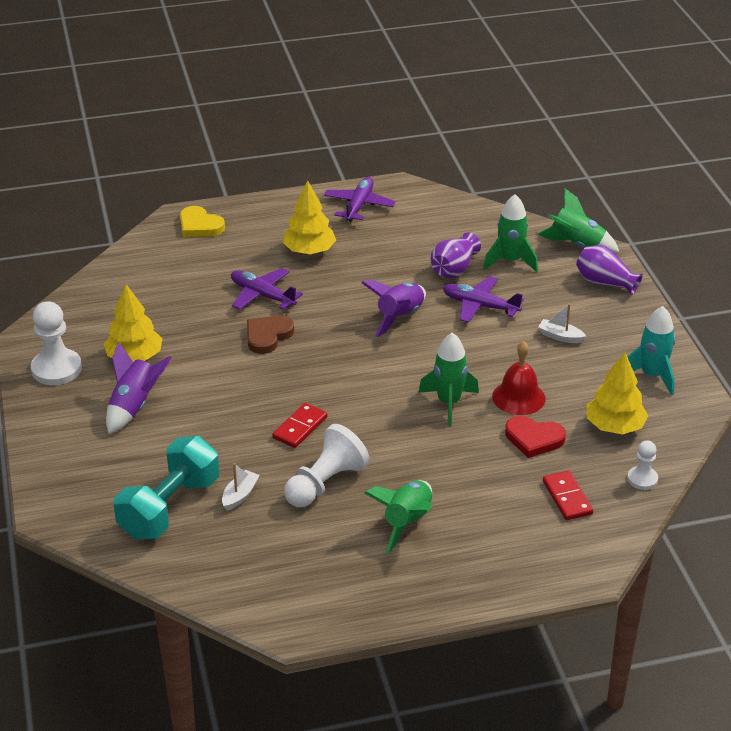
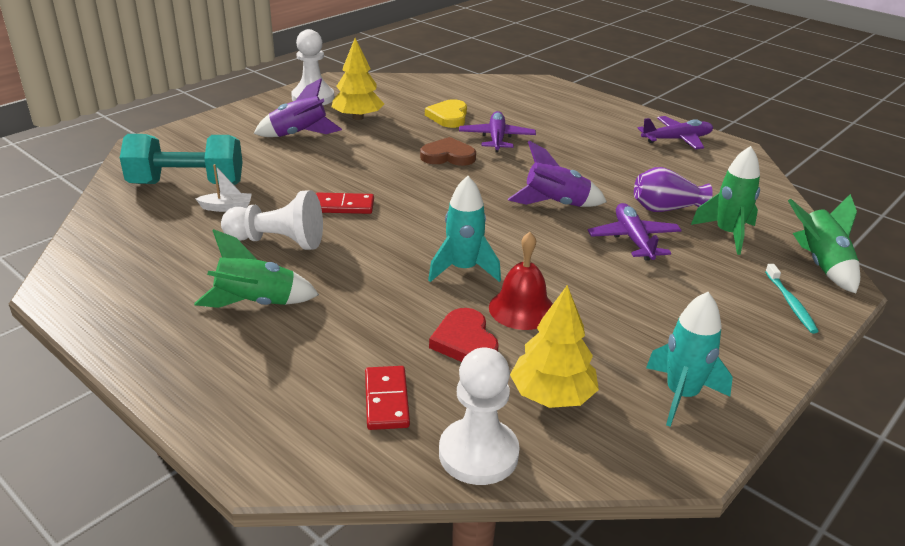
camera: 55 degrees right, 5 degrees down
yellow heart [180,206,225,237] -> yellow heart moved to [425,99,467,128]
yellow tree [283,180,336,255] -> none
green rocket [418,333,479,426] -> turquoise rocket [428,176,501,282]
white boat [538,304,586,343] -> none
red domino [543,471,593,520] -> red domino turned 45 degrees counterclockwise [365,366,410,430]
purple vase [576,245,643,296] -> turquoise toothbrush [765,264,819,334]
white pawn [627,440,658,490] -> white pawn [439,348,520,485], size x1.79

